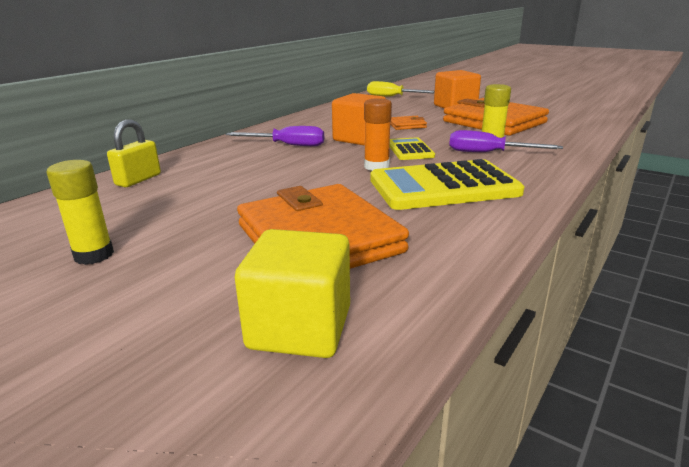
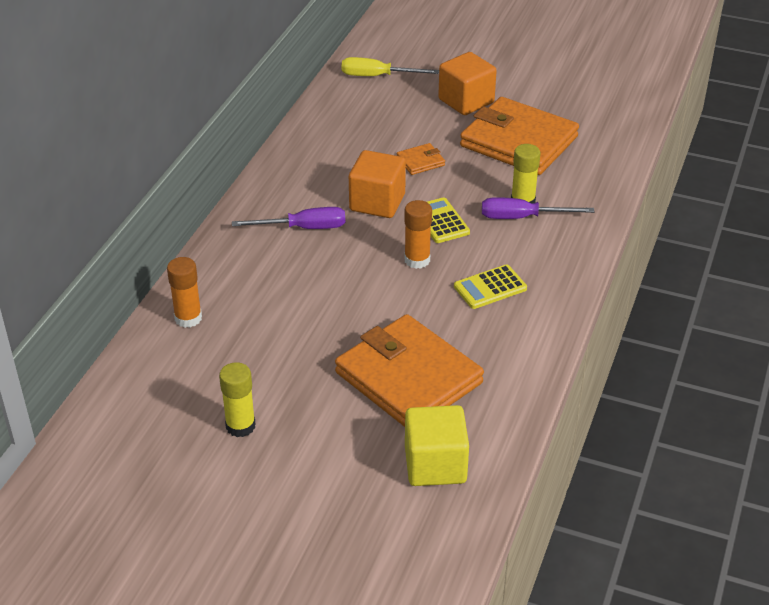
camera: 15 degrees left, 15 degrees up
yellow padlock [107,119,161,187] -> orange glue stick [167,257,202,328]
yellow calculator [370,159,524,210] -> yellow calculator [454,264,527,309], size x0.52

